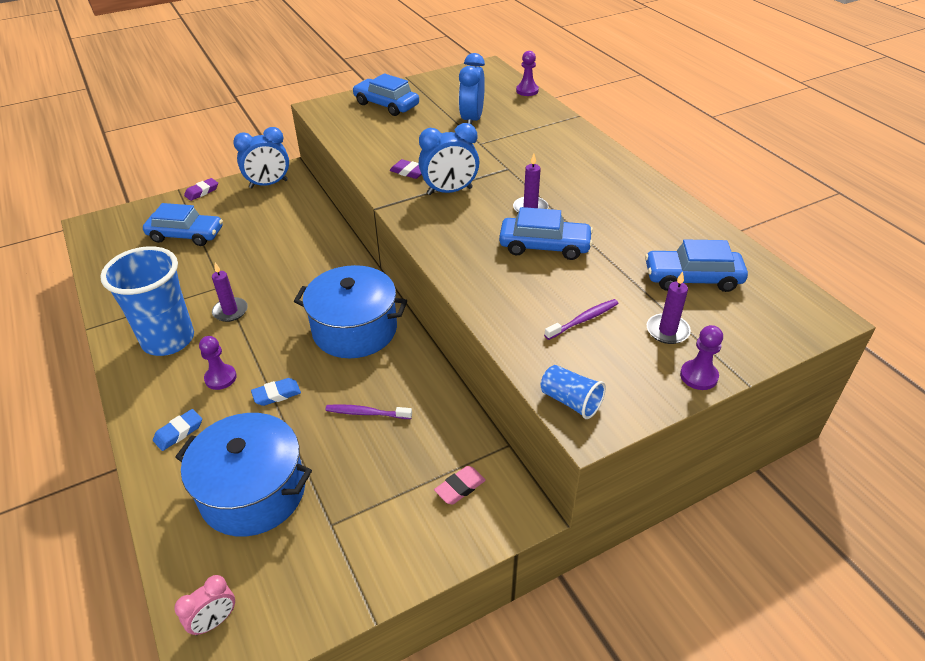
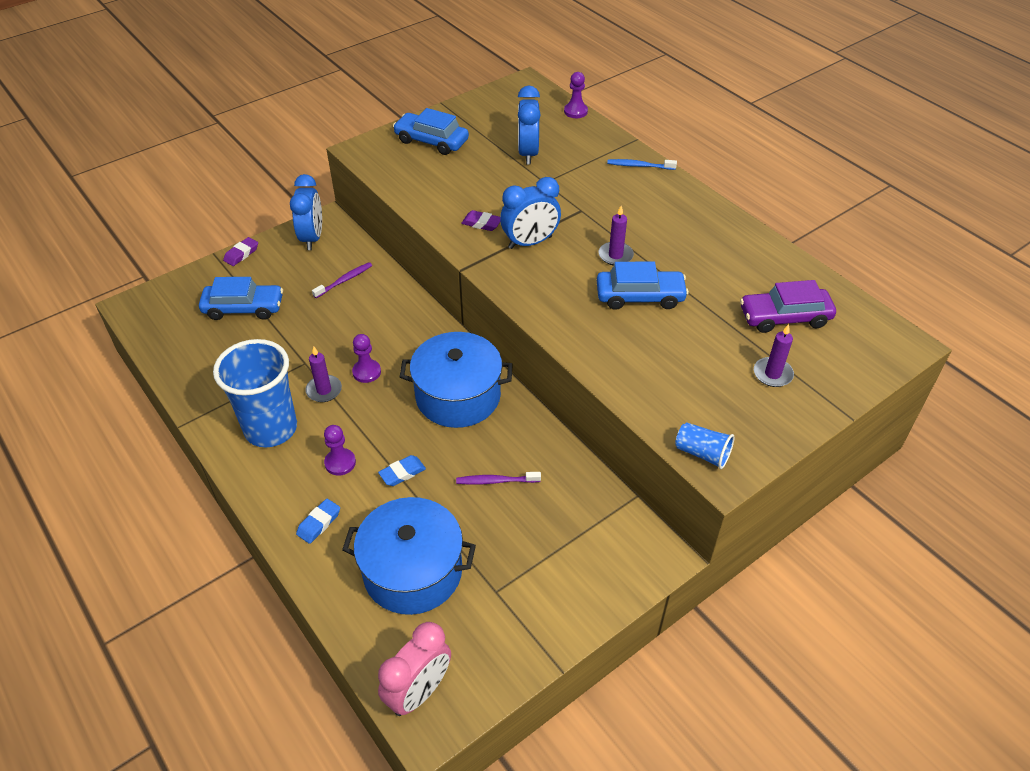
camera: 10 degrees left, 5 degrees up
pink clock [174,575,235,636] -> pink clock [378,622,451,716], size x1.68
blue clock [233,127,289,188] -> blue clock turned 60 degrees counterclockwise [290,174,322,250]
pink eraser [434,466,486,504] -> none
purple toothbrush [544,299,619,340] -> purple toothbrush moved to [312,262,372,298]
blue car [645,239,748,292] -> purple car [740,280,836,333]
purple pawn [680,325,723,390] -> purple pawn moved to [352,334,381,383]
none -> blue toothbrush [607,159,677,170]

